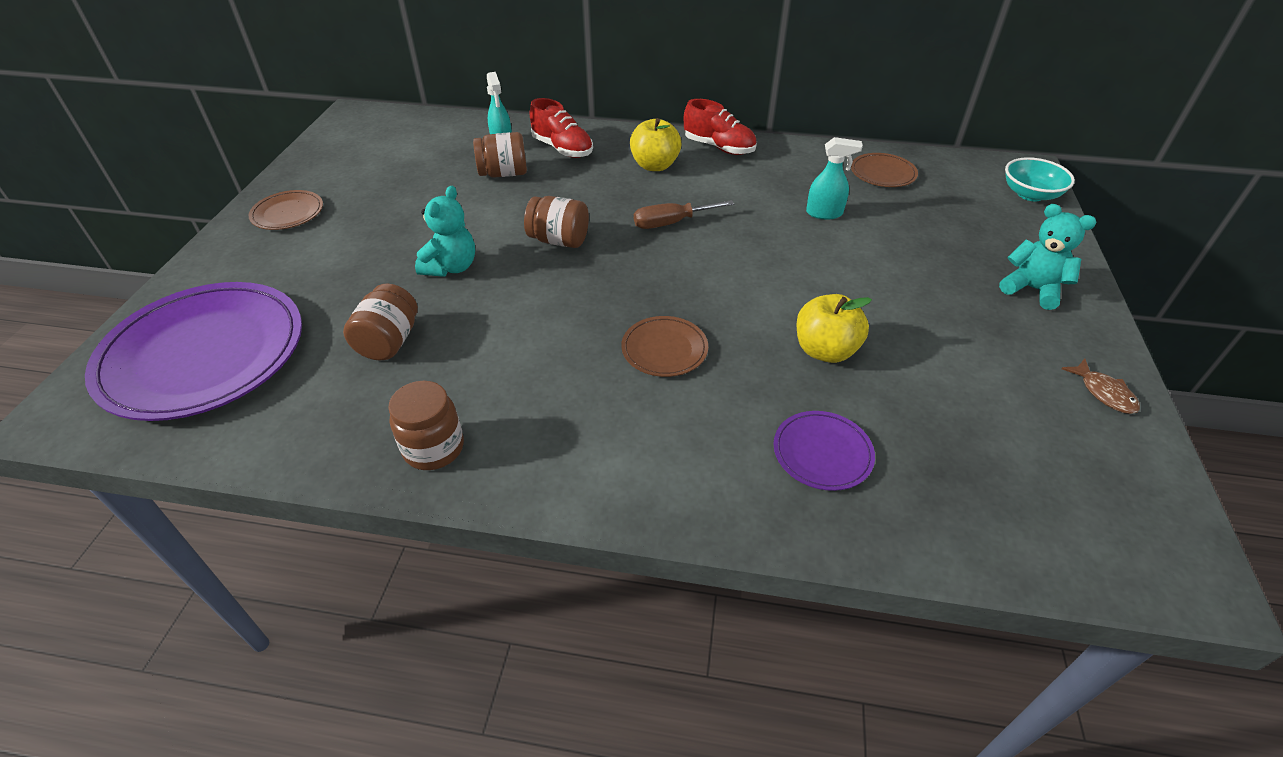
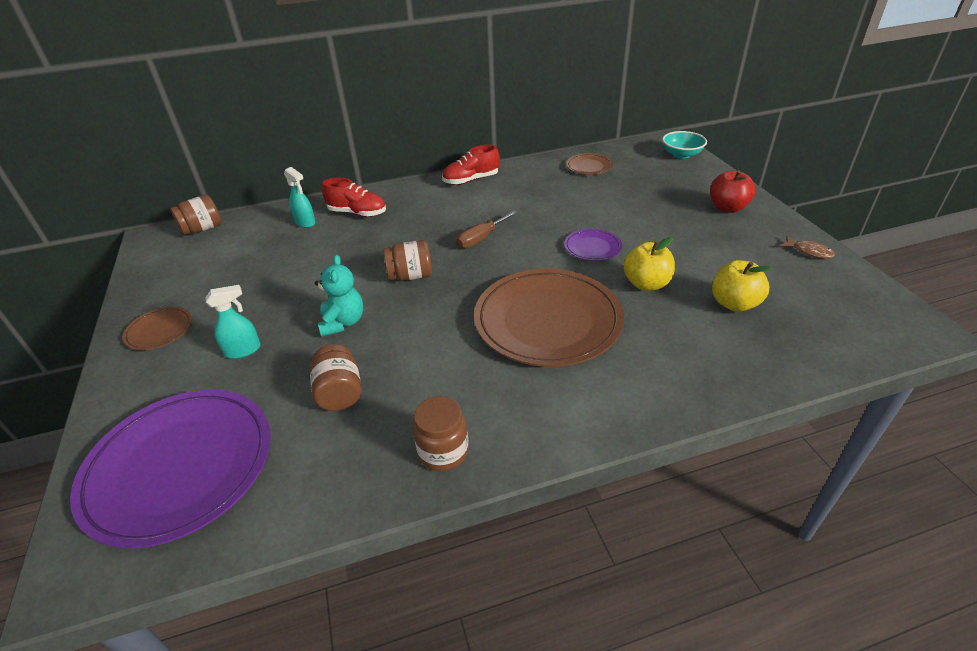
camera: 25 degrees left, 5 degrees down
brown jar [473,132,527,178] -> brown jar moved to [170,195,221,235]
brown plate [621,316,708,377] -> brown plate [474,269,624,367], size x2.23
yellow apple [630,118,682,171] -> yellow apple moved to [712,260,772,312]
red shoe [684,99,757,155] -> red shoe turned 150 degrees clockwise [442,144,500,185]
purple plate [774,411,875,491] -> purple plate moved to [564,229,622,261]
turquoise spray bottle [806,137,863,219] -> turquoise spray bottle moved to [205,285,261,359]
turquoise teddy bear [999,204,1097,310] -> red apple [710,170,756,213]

